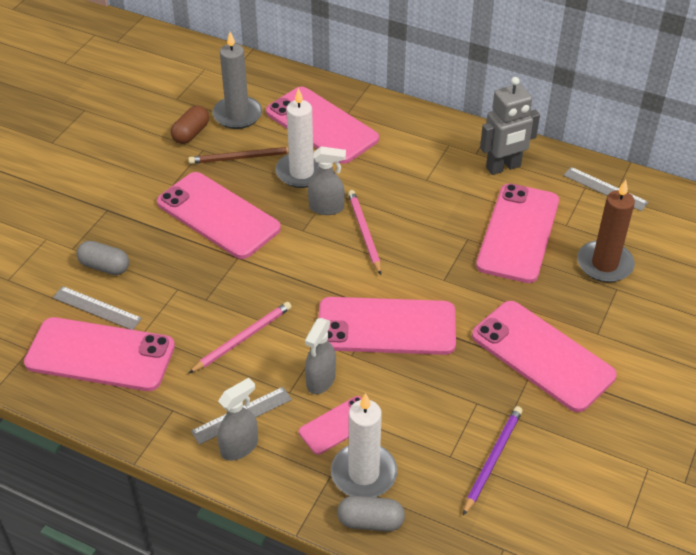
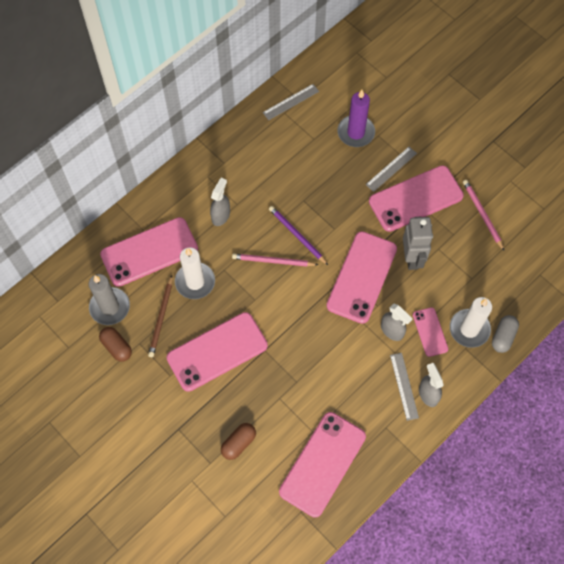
camera: 70 degrees left, 20 degrees up
grey ruler [53,286,142,330] -> grey ruler moved to [366,147,417,192]
grey capsule [77,241,129,275] -> brown capsule [221,423,256,460]
pink pencil [188,302,292,374] -> pink pencil moved to [463,180,504,251]
grey spray bottle [308,146,346,215] -> grey spray bottle moved to [210,178,230,226]
purple pencil [463,406,523,516] -> purple pencil moved to [269,206,328,265]
pink phone [476,184,559,283] -> none
grey robot [480,77,540,175] -> grey robot moved to [403,217,433,270]
brown candle [577,180,635,282] -> purple candle [338,90,375,147]

